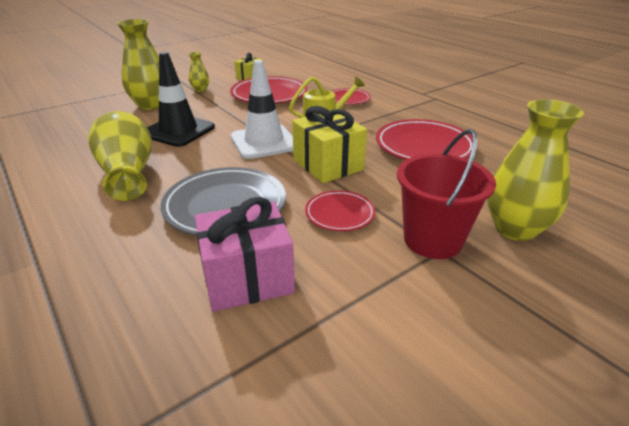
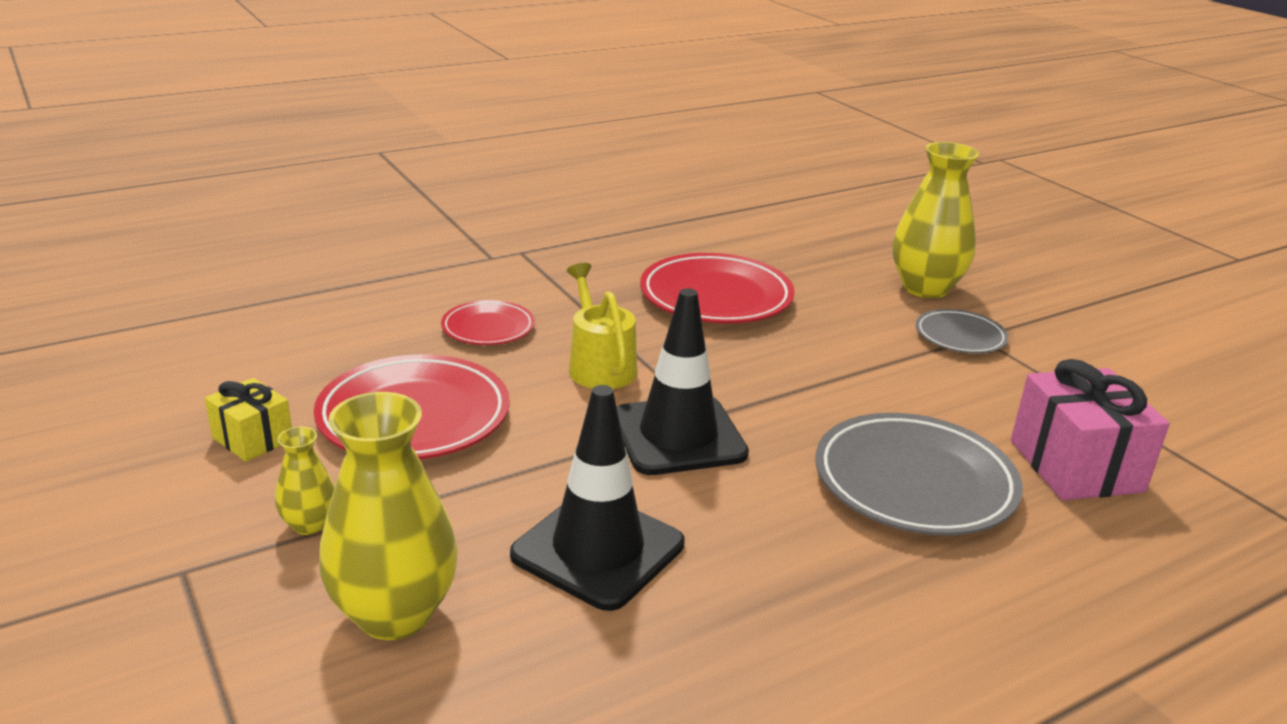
camera: 85 degrees left, 5 degrees down
yellow vase [88,111,152,201] -> none
white traffic cone [231,60,293,159] -> black traffic cone [617,288,749,475]
yellow gift [292,106,367,183] -> none
red plate [305,190,375,231] -> none
red bucket [397,129,496,259] -> grey plate [916,309,1008,354]

